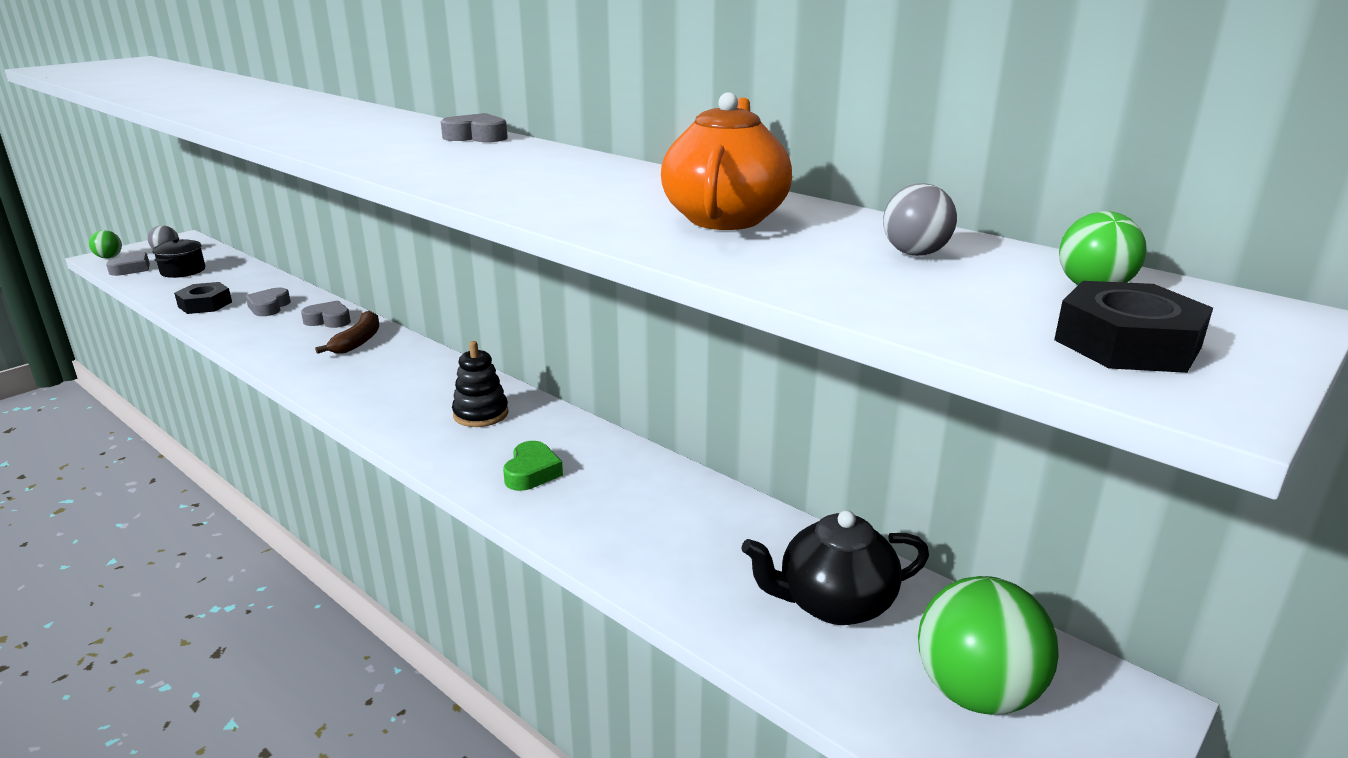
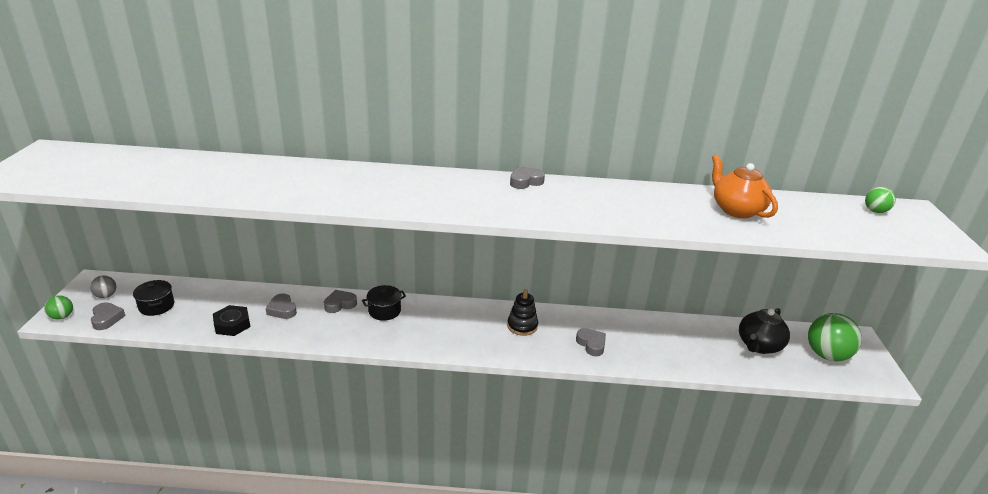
camera: 40 degrees left, 5 degrees up
brown banana [315,311,379,354] -> black pot [362,285,406,321]
green heart [503,441,563,491] -> grey heart [576,328,606,356]
grey ball [883,183,957,256] -> none
black nut [1054,281,1213,373] -> none

